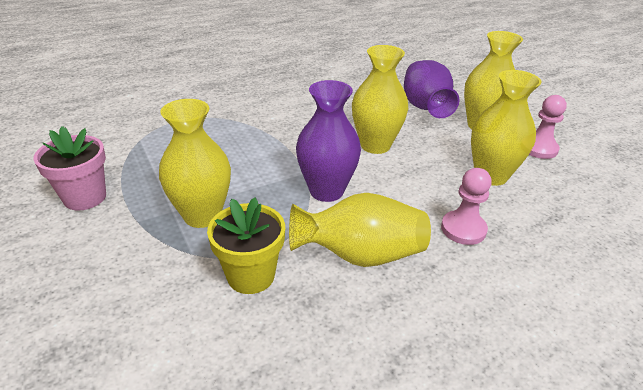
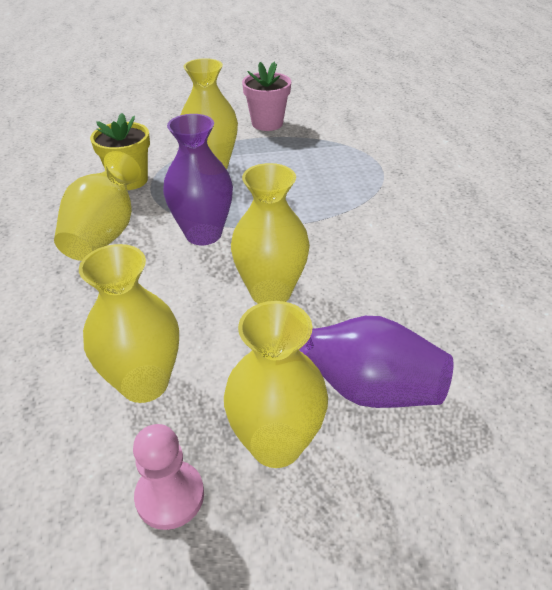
camera: 110 degrees right, 5 degrees up
pink pawn [441,168,492,245] -> none

